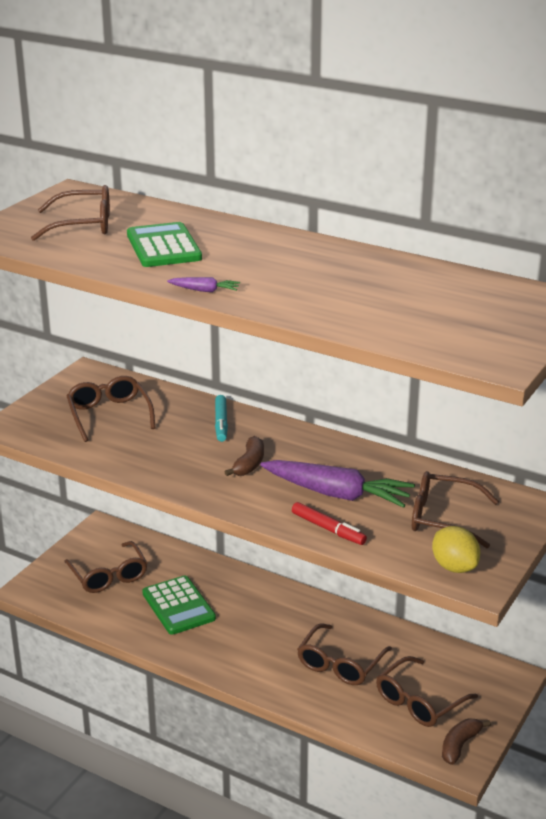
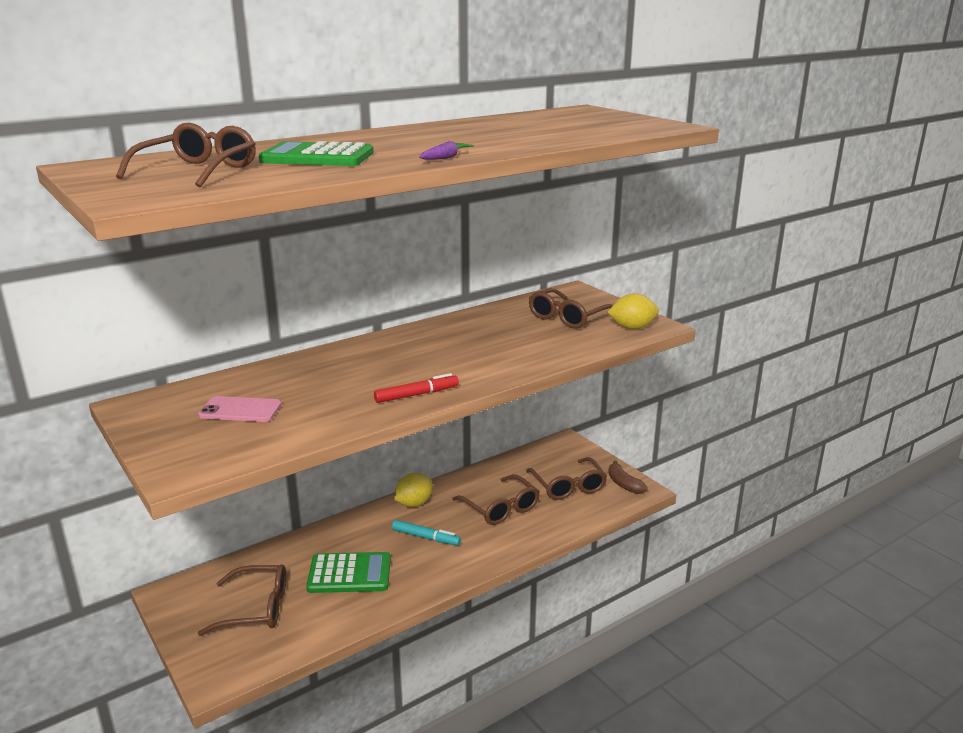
camera: 65 degrees left, 5 degrees down
brown glasses [67,376,155,442] -> pink phone [198,396,281,422]
turquoise marker [215,395,228,442] -> turquoise marker moved to [392,520,461,545]
brown banana [225,436,264,476] -> none
purple carrot [260,460,415,508] -> none
red marker [292,502,367,545] -> red marker moved to [374,373,459,403]
none -> yellow lemon [394,473,433,507]

